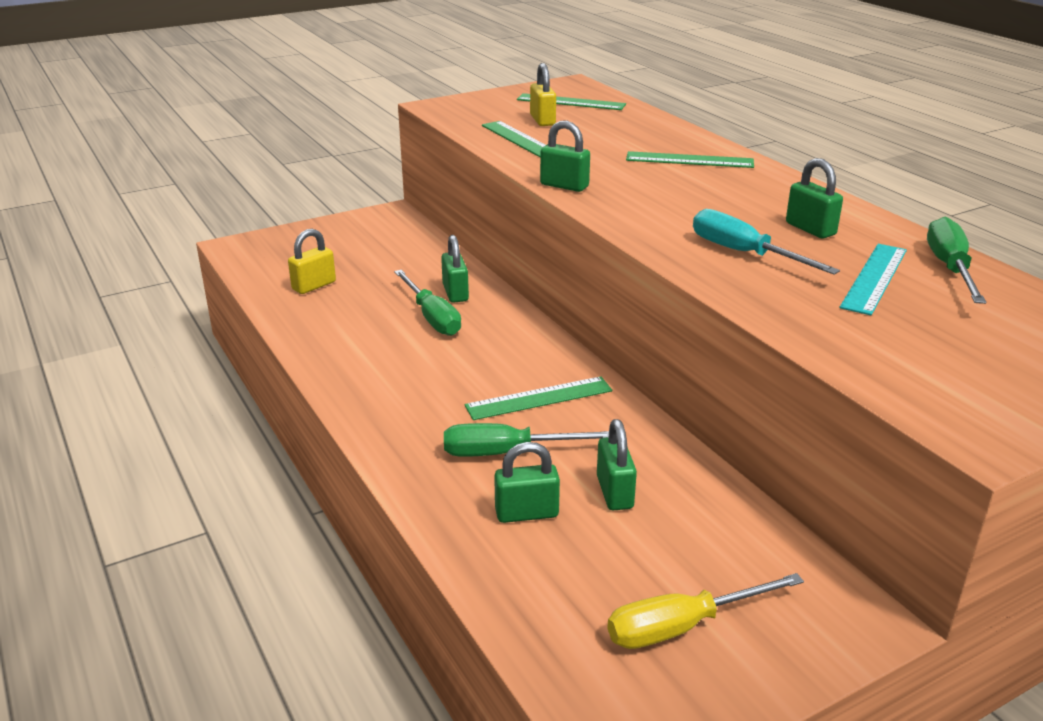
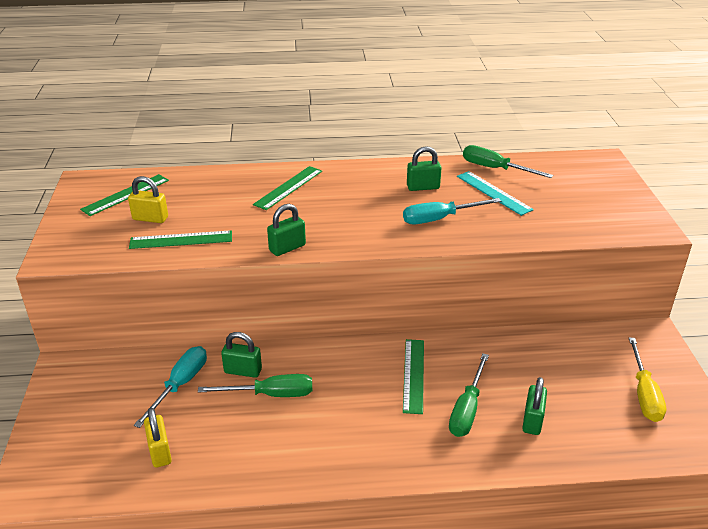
camera: 65 degrees left, 5 degrees up
green padlock [597,419,637,510] -> none
none -> turquoise screwdriver [134,346,207,428]

